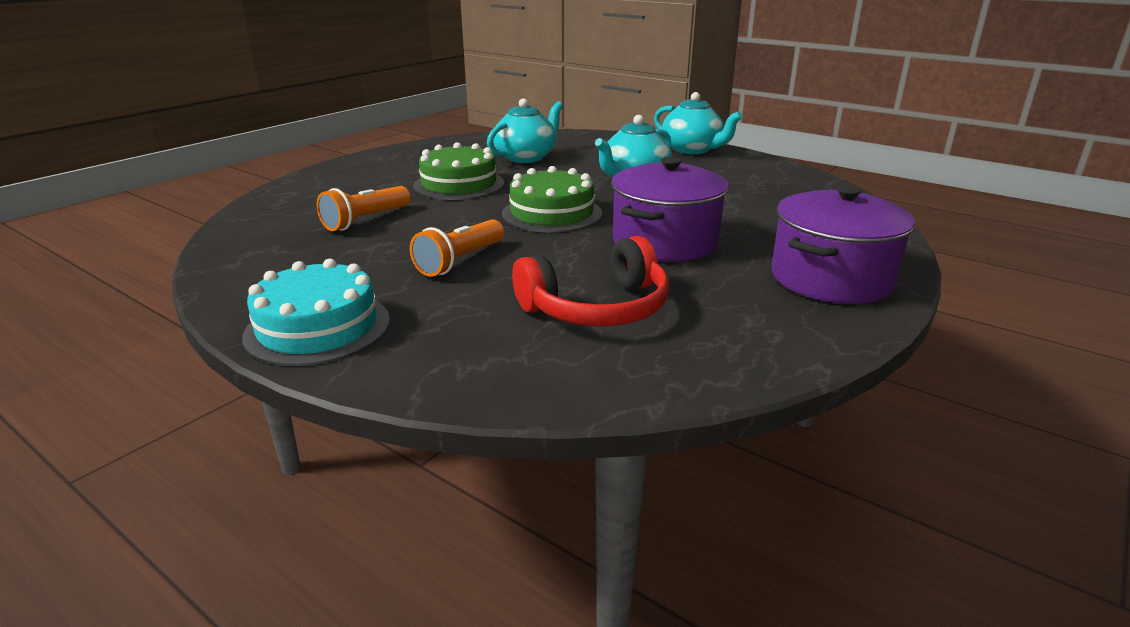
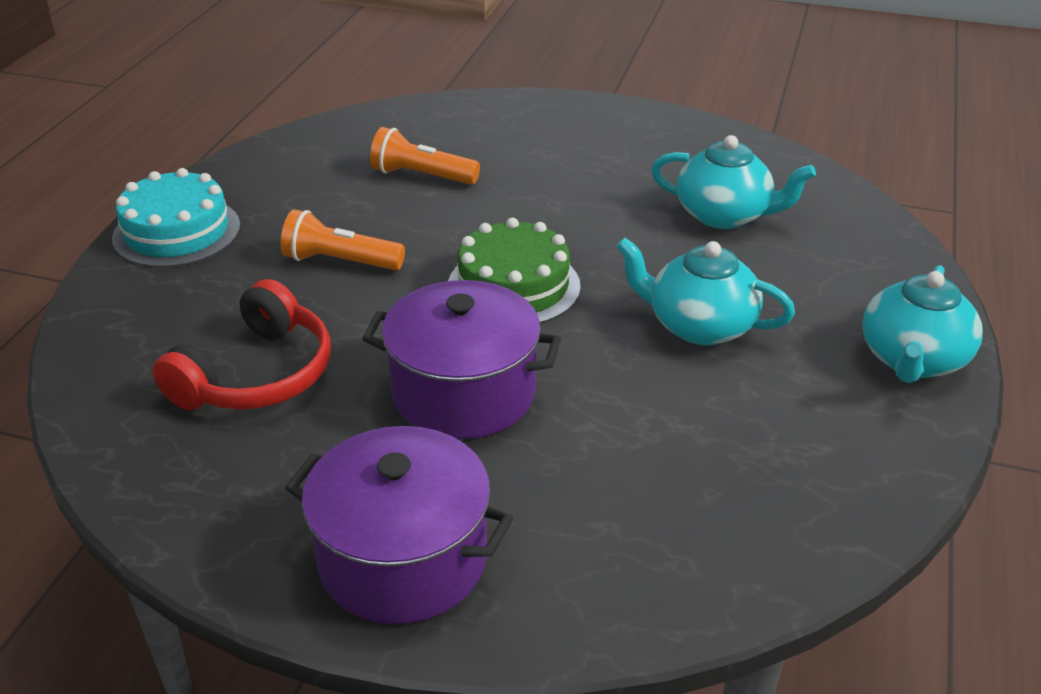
camera: 70 degrees right, 10 degrees up
green cake [413,142,504,200] -> none
red headphones [512,236,670,326] -> red headphones turned 105 degrees counterclockwise [153,279,331,410]

